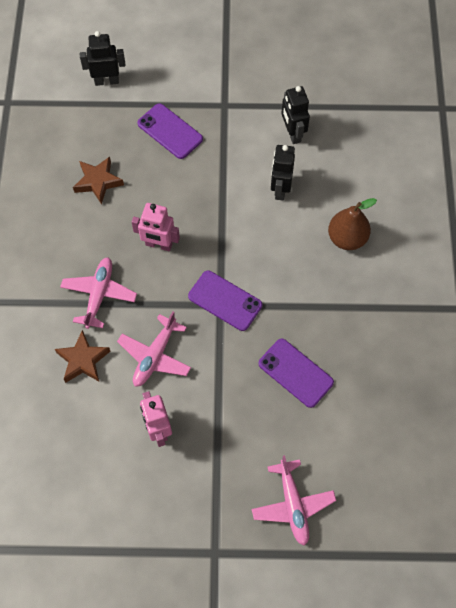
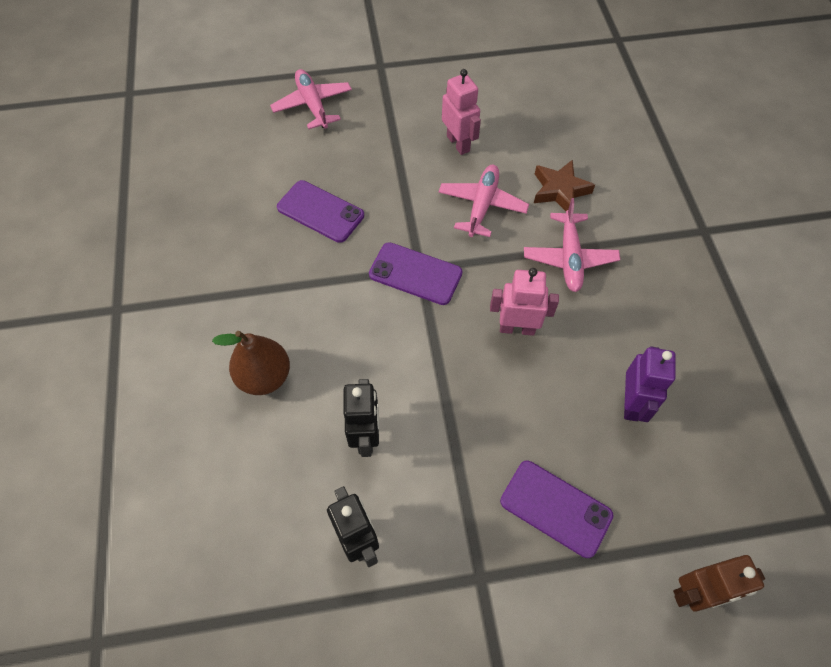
camera: 170 degrees right, 5 degrees down
brown star [73,157,124,205] -> purple robot [624,346,676,422]
black robot [80,31,125,86] -> brown robot [673,555,765,612]

